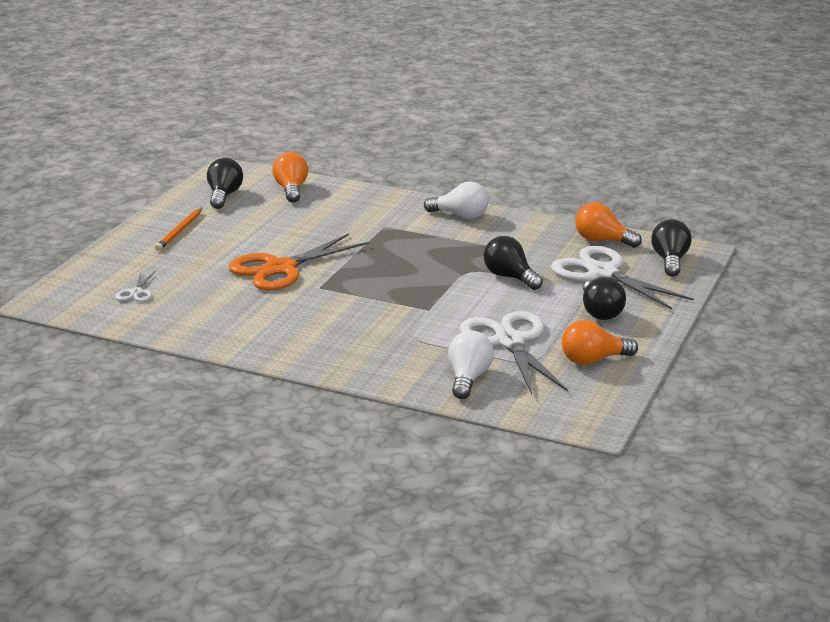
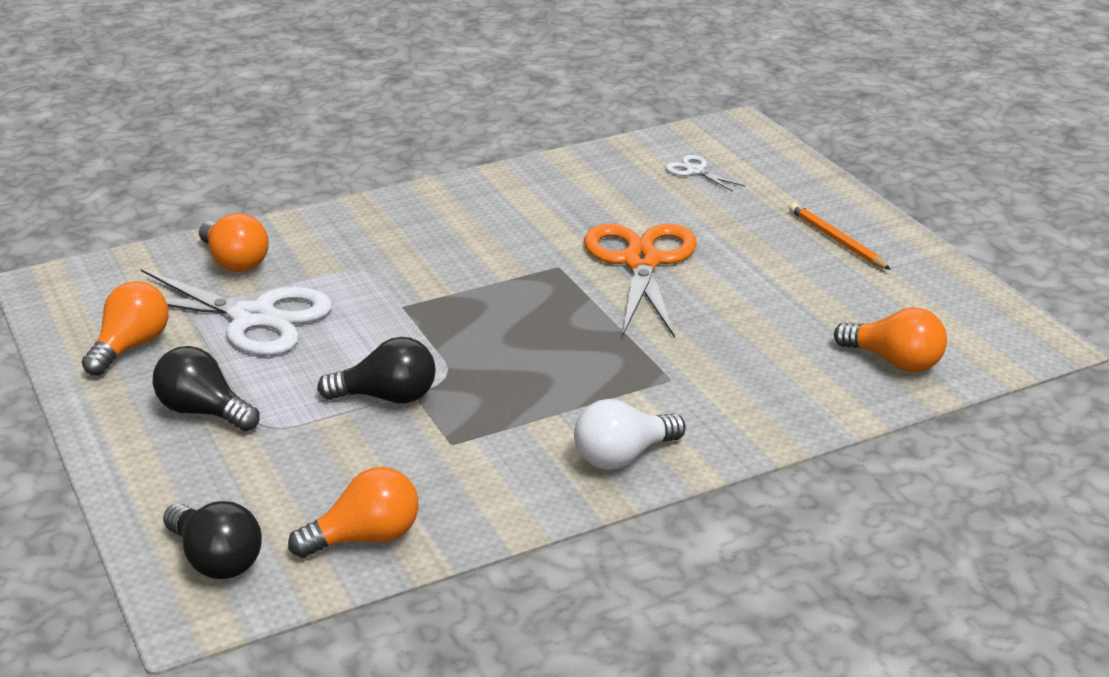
camera: 130 degrees right, 5 degrees up
black light bulb [207,158,243,209] -> none
white light bulb [448,330,494,399] -> orange light bulb [199,213,269,272]
white scissors [551,246,694,310] -> none

